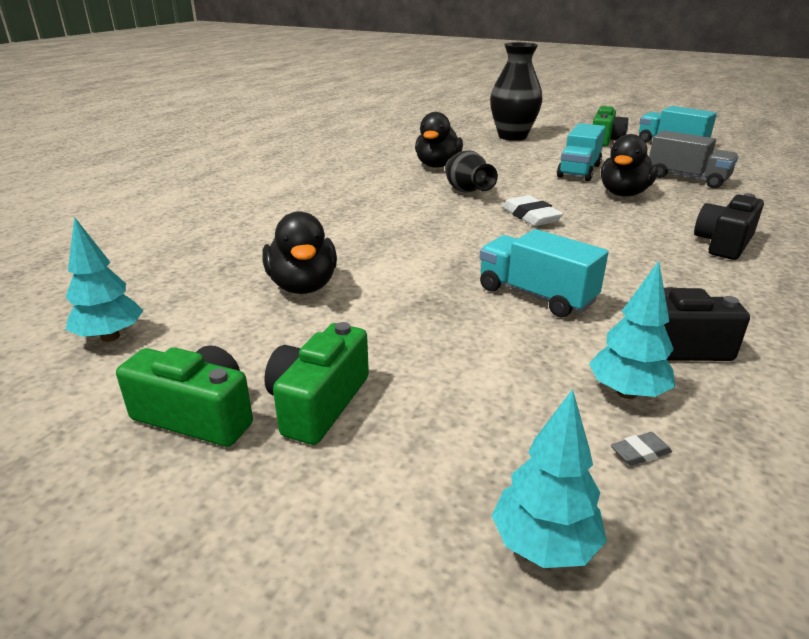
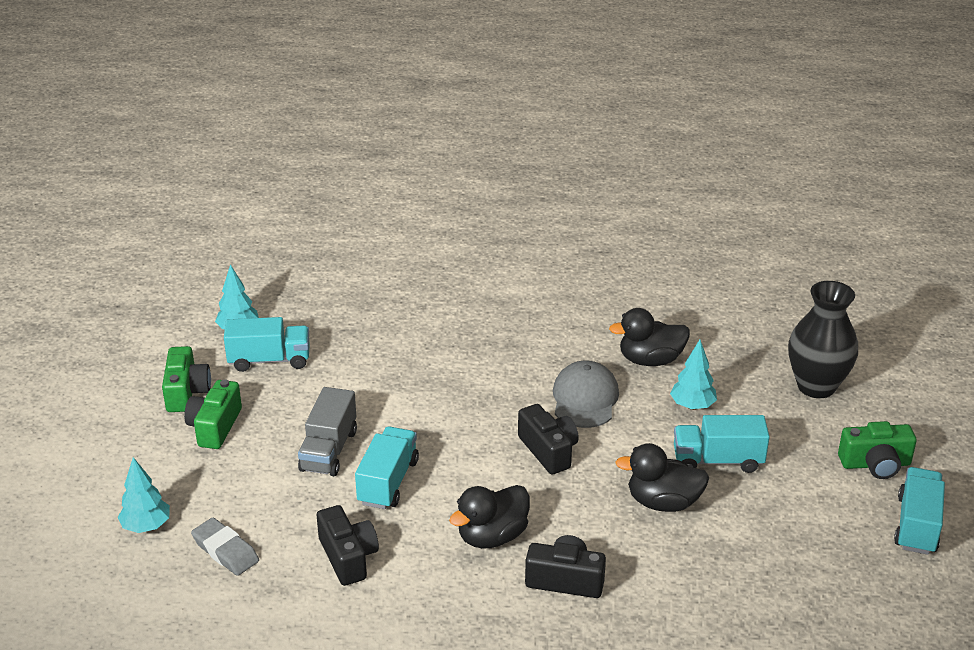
camera: 65 degrees right, 5 degrees up
black duck [262,211,337,294] -> black duck moved to [449,485,530,549]
green camera [264,322,369,445] -> green camera turned 75 degrees counterclockwise [184,379,242,449]
black vase [445,150,498,192] -> grey cap [553,361,619,428]
white eraser [502,195,564,226] -> black camera [518,404,579,474]
turquoise tree [589,261,675,399] -> turquoise tree moved to [670,340,717,410]
grey eraser [611,432,672,466] -> grey eraser [191,518,259,576], size x2.09
grey truck [649,130,739,188] -> grey truck moved to [298,387,357,476]
none -> turquoise truck [224,317,310,372]

